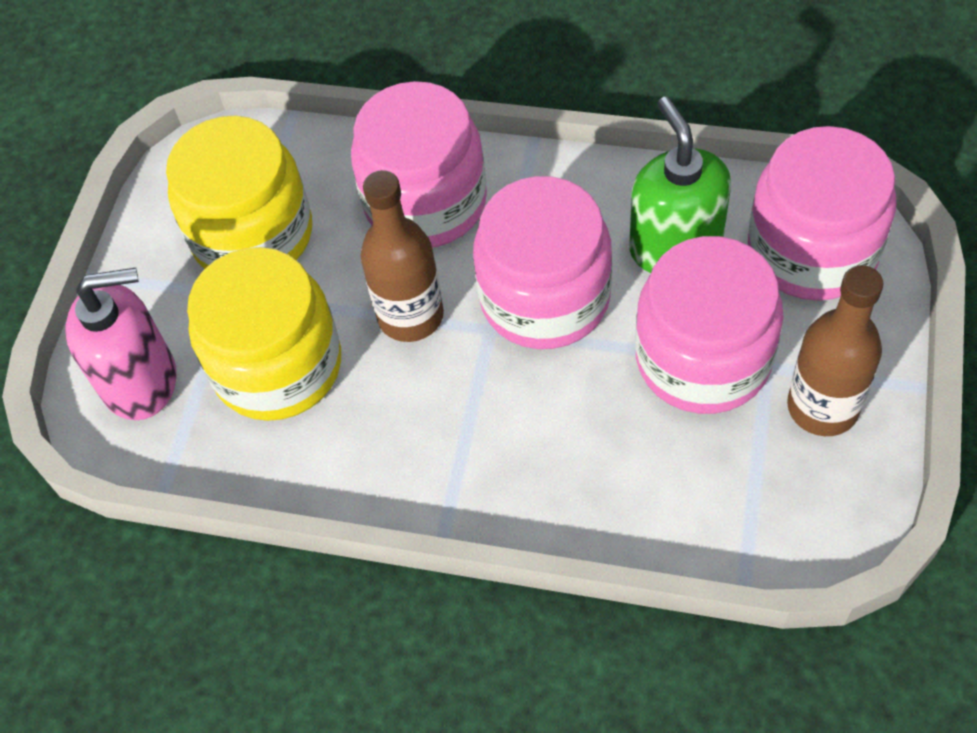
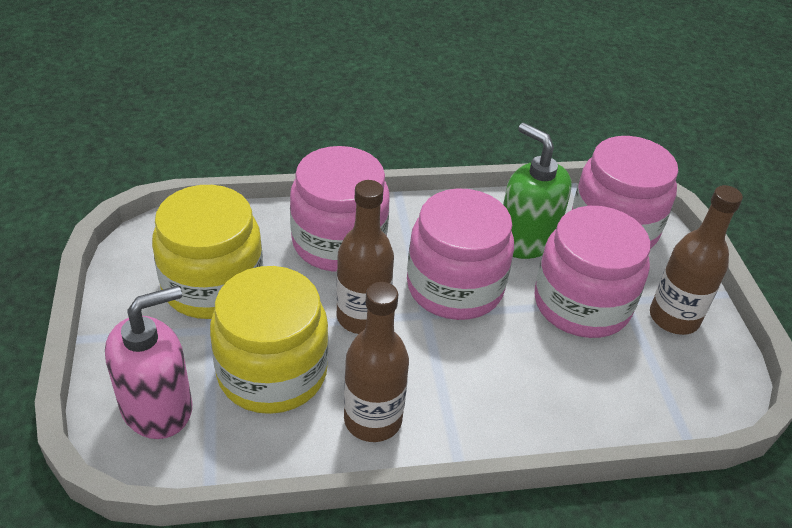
camera: 30 degrees left, 15 degrees down
none -> brown bottle [344,282,409,442]

